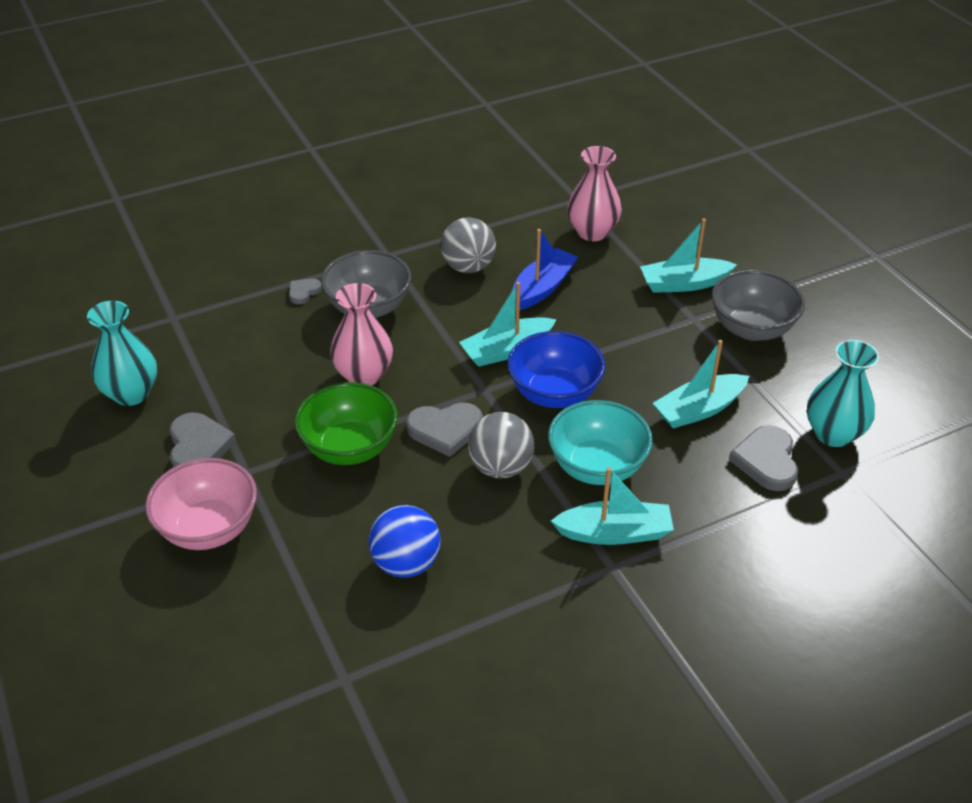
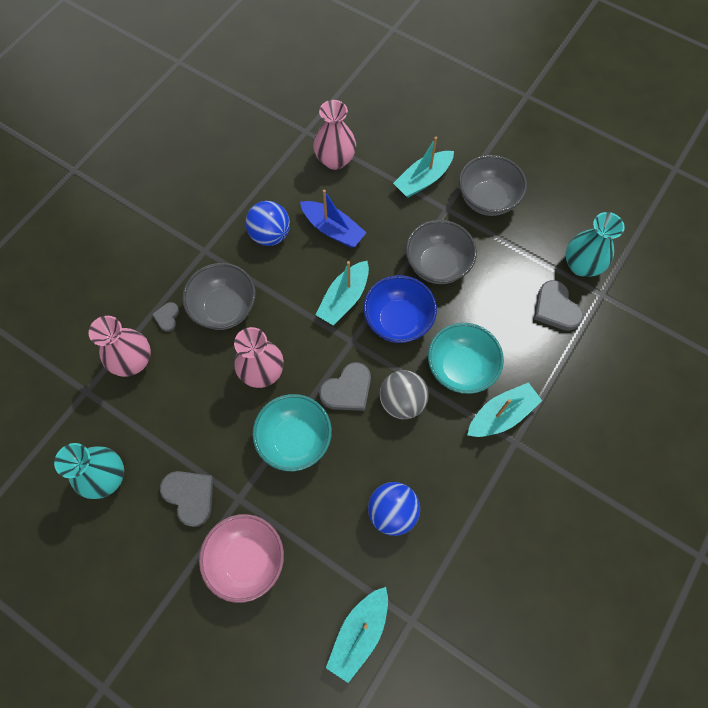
camera: 30 degrees left, 25 degrees up
green bowl [295,382,398,465] -> turquoise bowl [253,394,332,471]
grey ball [441,217,496,273] -> blue ball [245,201,290,246]
blue boat [512,229,578,310] -> blue boat turned 120 degrees clockwise [300,189,367,248]
turquoise boat [652,340,749,428] -> turquoise boat moved to [326,587,388,683]
none -> pink vase [89,316,151,377]
none -> grey bowl [406,220,477,284]

